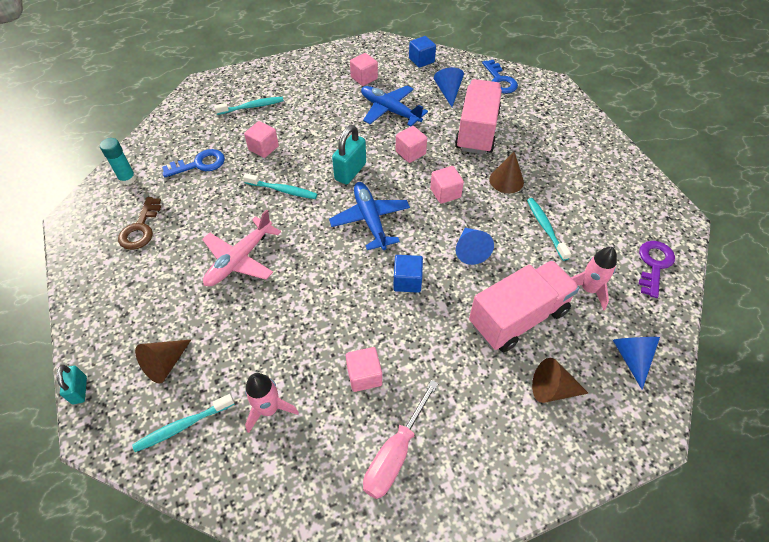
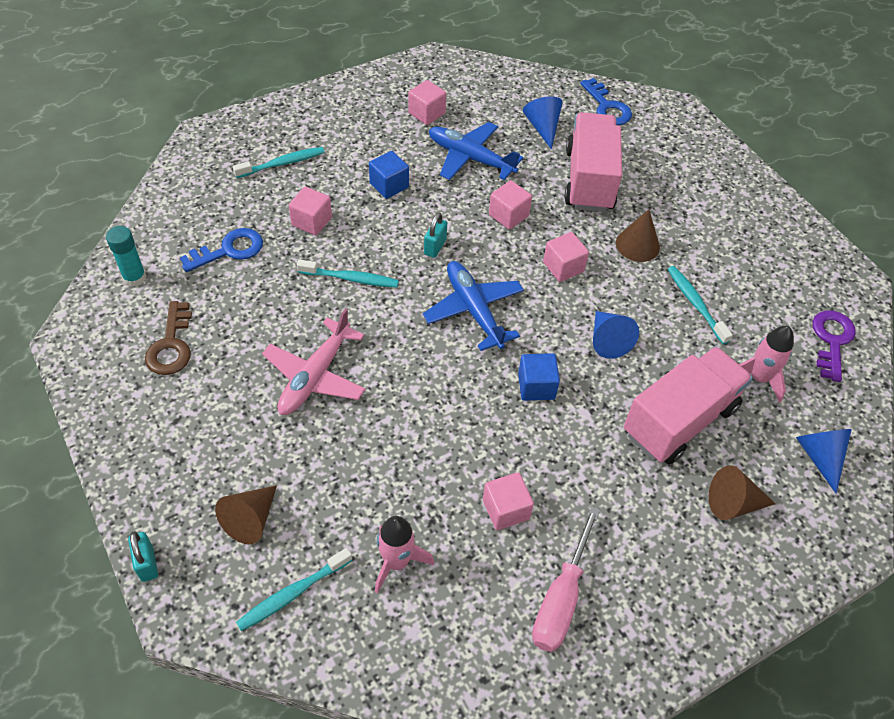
camera: 10 degrees left, 0 degrees up
turquoise padlock [332,125,366,185] -> turquoise padlock [424,213,447,258], size x0.60
blue cube [409,36,436,68] -> blue cube moved to [369,151,409,199]

